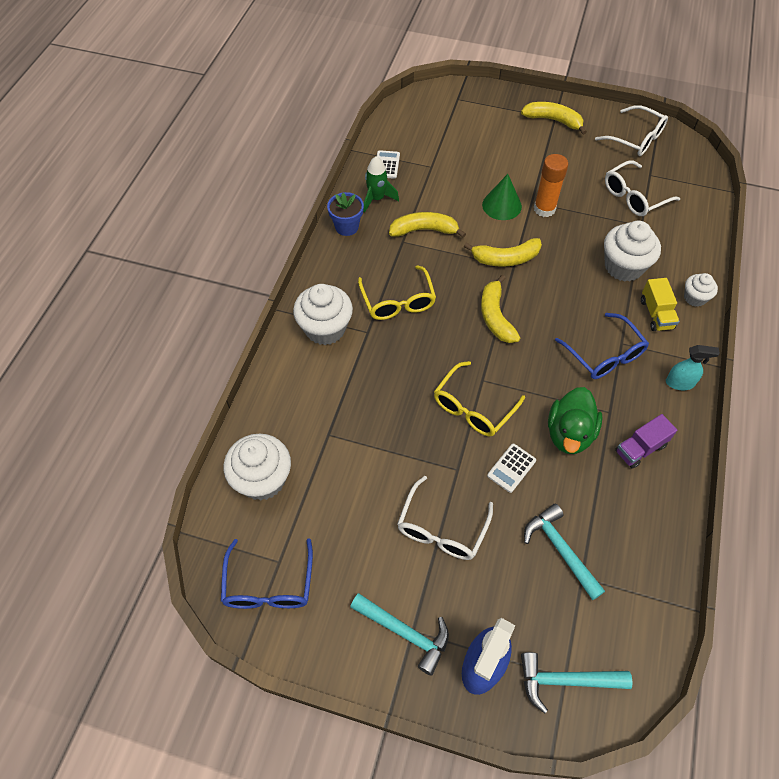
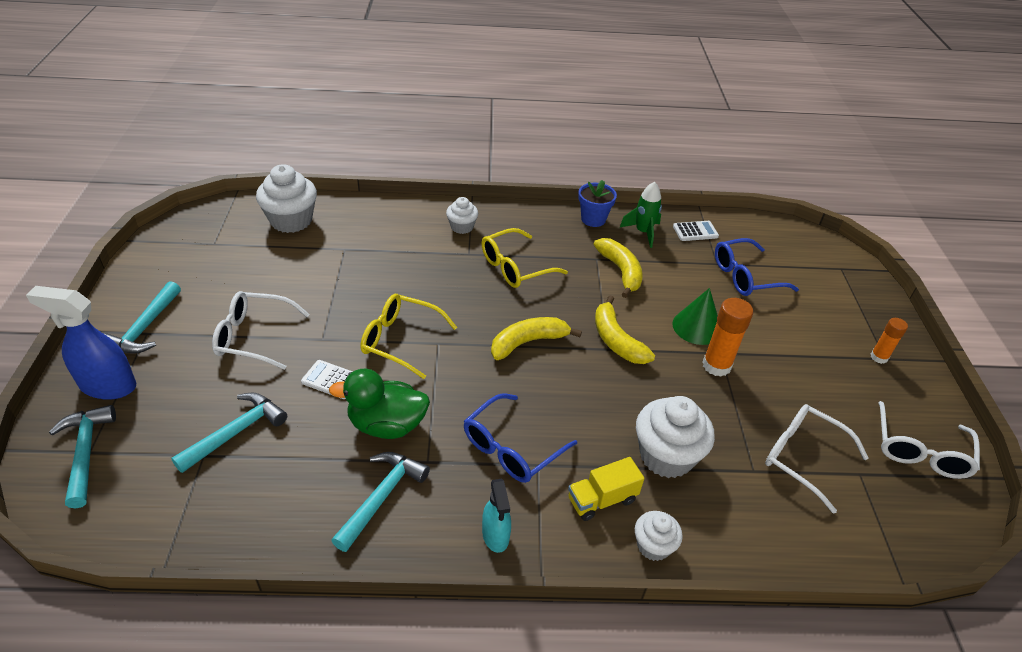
camera: 70 degrees right, 15 degrees down
blue glasses [221,538,313,609] -> blue glasses moved to [715,238,799,296]
white cupcake [293,284,353,345] -> white cupcake [446,197,478,234], size x0.56
yellow banana [521,102,587,135] -> orange glue stick [870,318,908,364]
purple truck [615,414,677,469] -> turquoise hammer [331,452,430,552]

